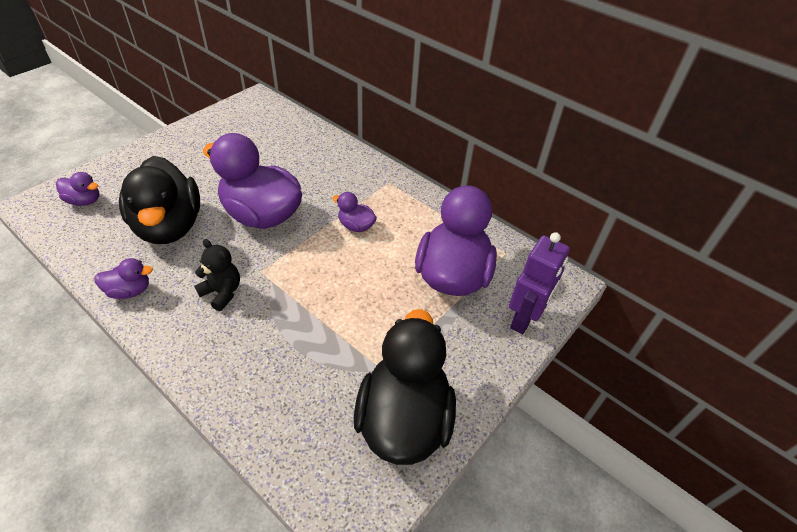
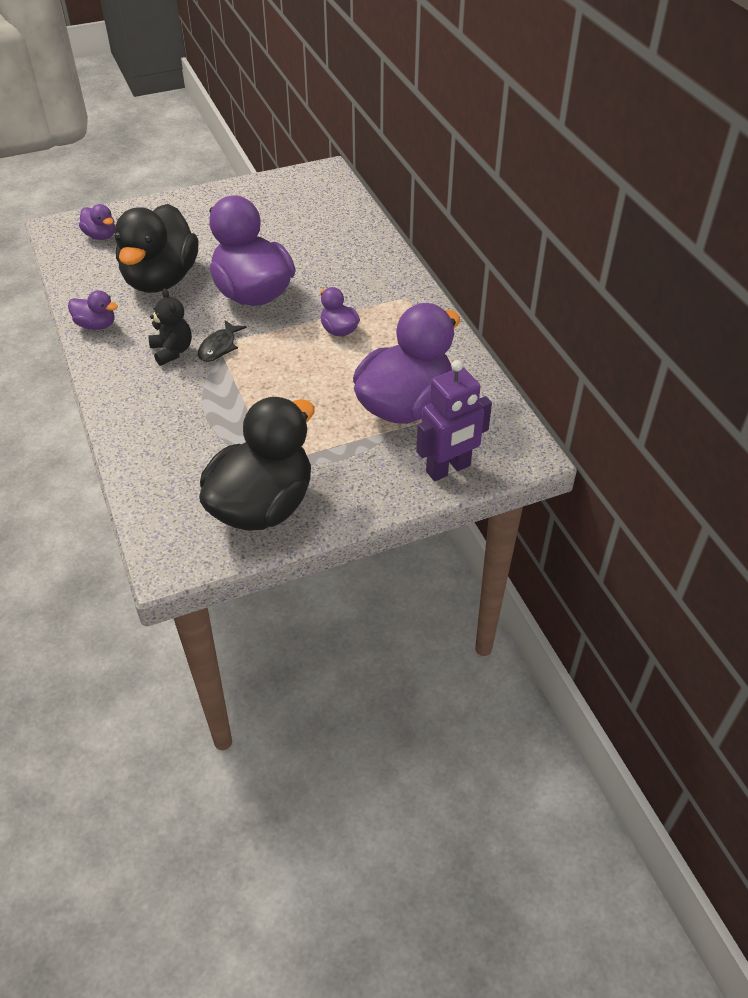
camera: 30 degrees right, 0 degrees up
none -> black fish [198,320,247,362]

